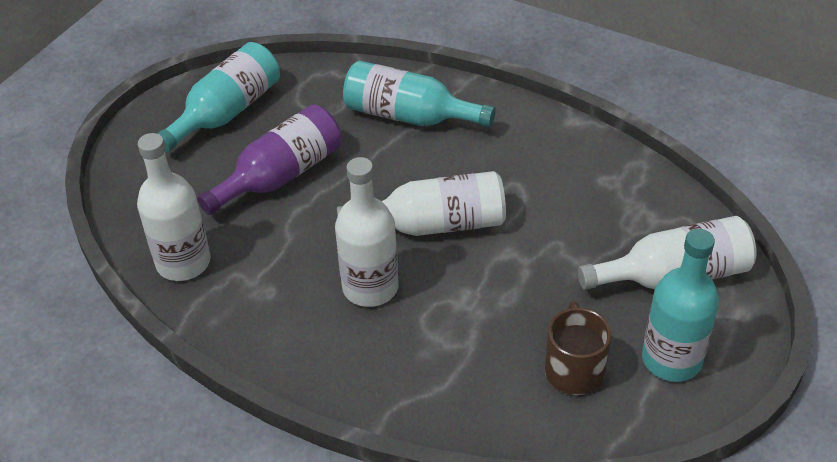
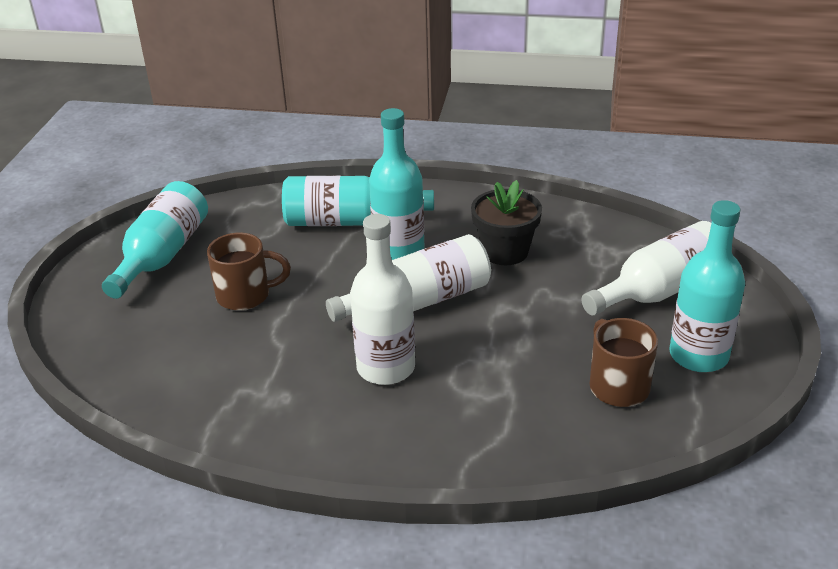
camera: 20 degrees left, 10 degrees down
white bottle [137,133,211,281] -> none
purple bottle [197,105,342,215] -> brown mug [207,232,291,311]
none -> turquoise bottle [369,108,424,260]
none -> black flower pot [471,180,542,265]

